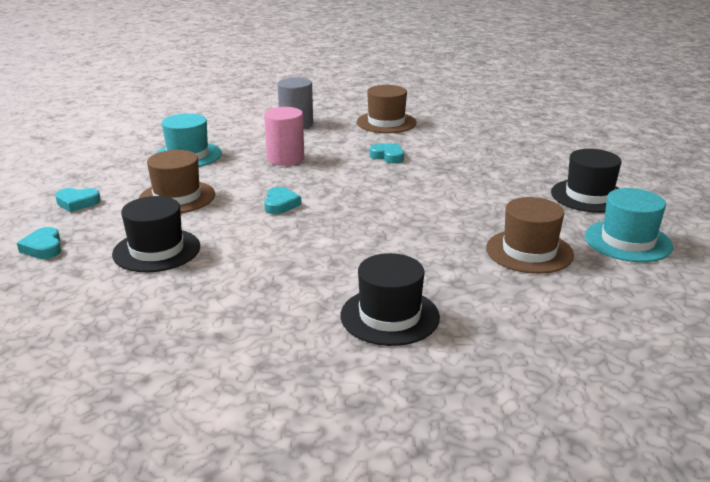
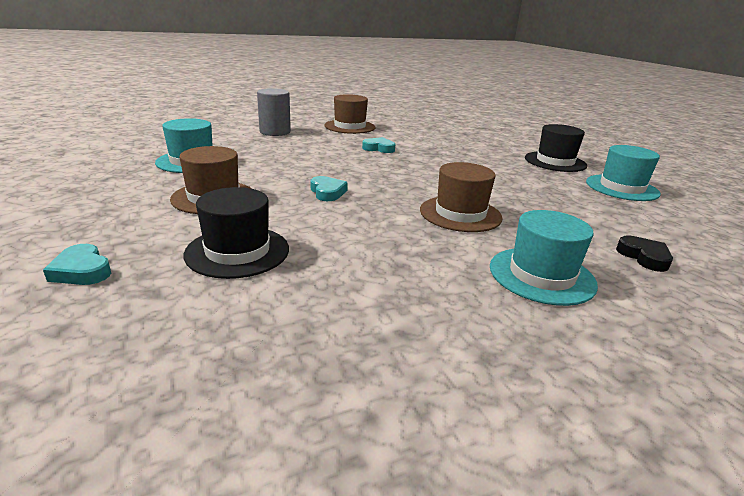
camera: 25 degrees left, 0 degrees up
turquoise heart [55,188,101,212] -> none
pink cylinder [264,107,304,166] -> none
black hat [340,253,440,346] -> turquoise hat [490,210,598,306]
brown hat [486,197,574,274] -> brown hat moved to [420,162,503,232]
none -> black heart [616,235,673,272]

